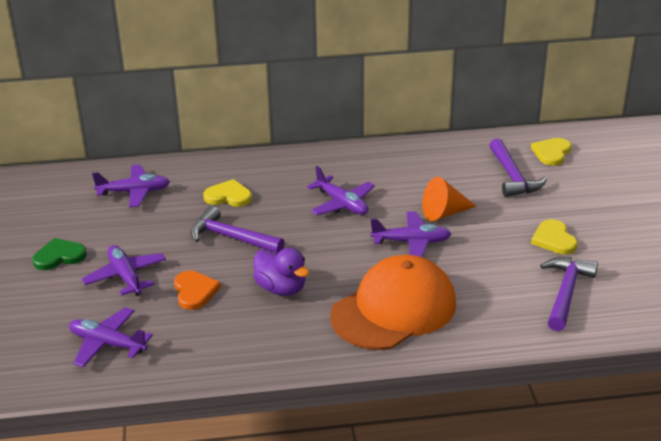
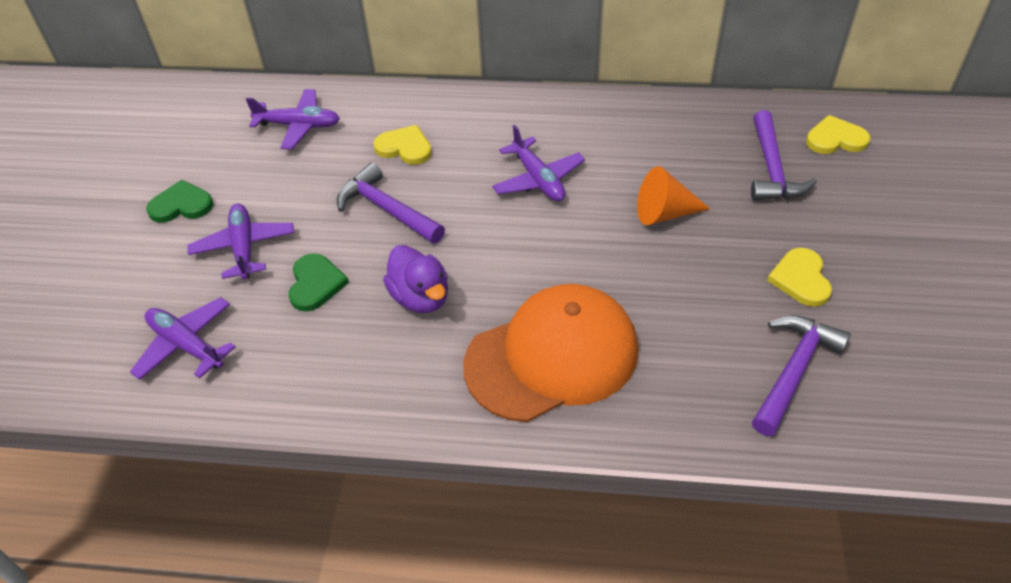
camera: 15 degrees right, 15 degrees up
orange heart [174,271,221,310] -> green heart [289,253,349,311]
purple plane [370,212,451,257] -> none
yellow heart [531,138,571,166] -> yellow heart turned 45 degrees clockwise [806,115,871,154]

